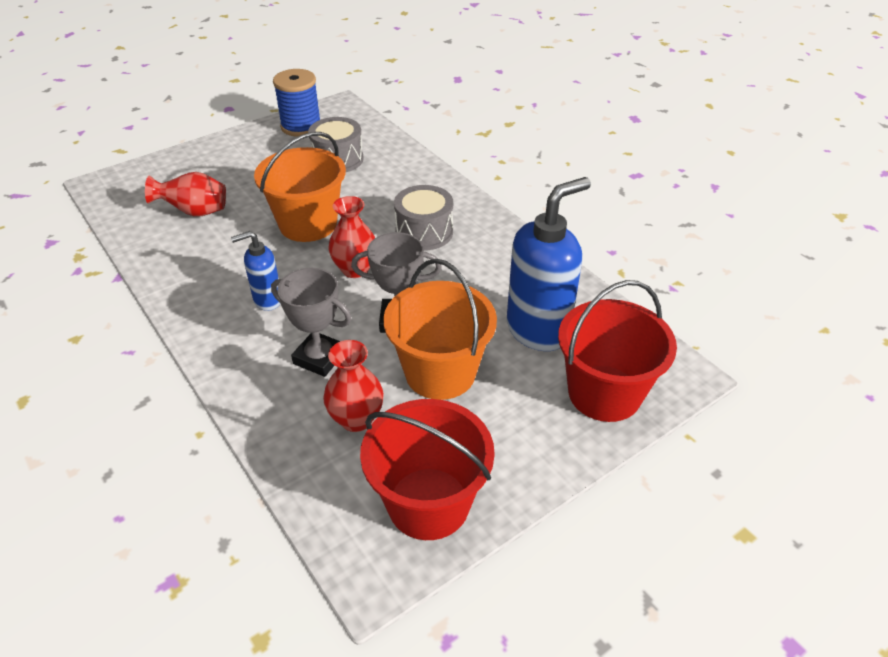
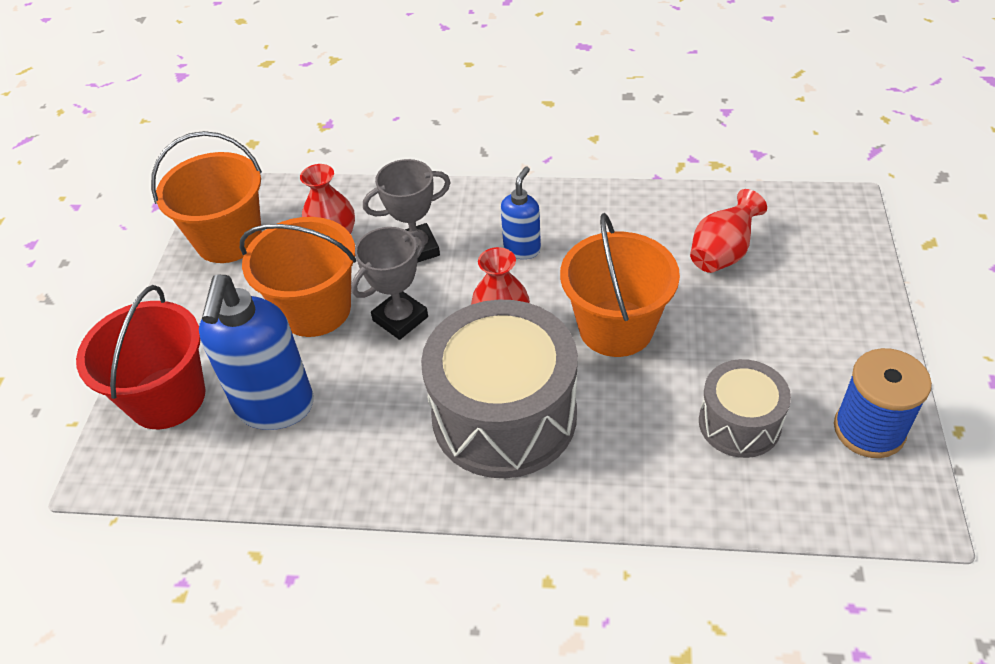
camera: 135 degrees right, 5 degrees up
red bucket [360,399,495,540] -> orange bucket [151,131,262,263]
grey drum [394,185,453,250] -> grey drum [421,300,578,478], size x1.83

